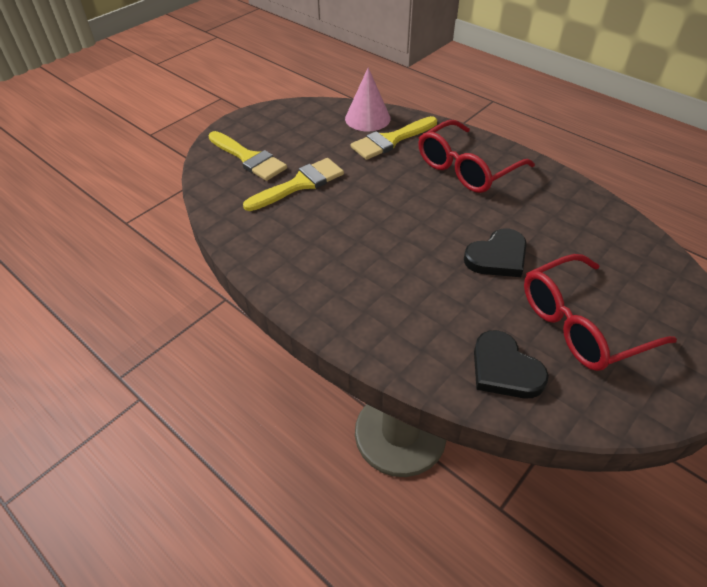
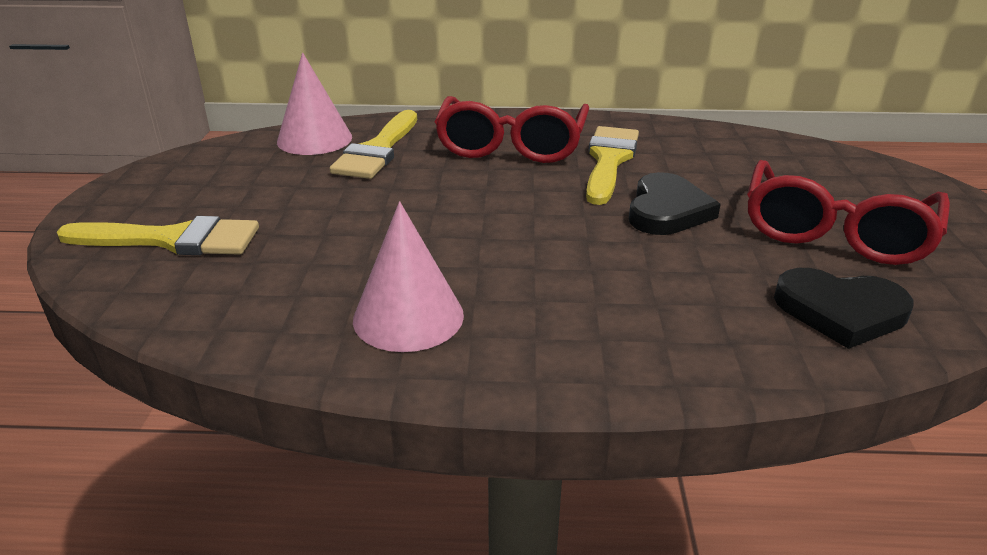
camera: 40 degrees left, 15 degrees down
yellow brush [243,158,344,211] -> yellow brush moved to [586,126,639,205]
none -> pink cone [353,201,464,352]

